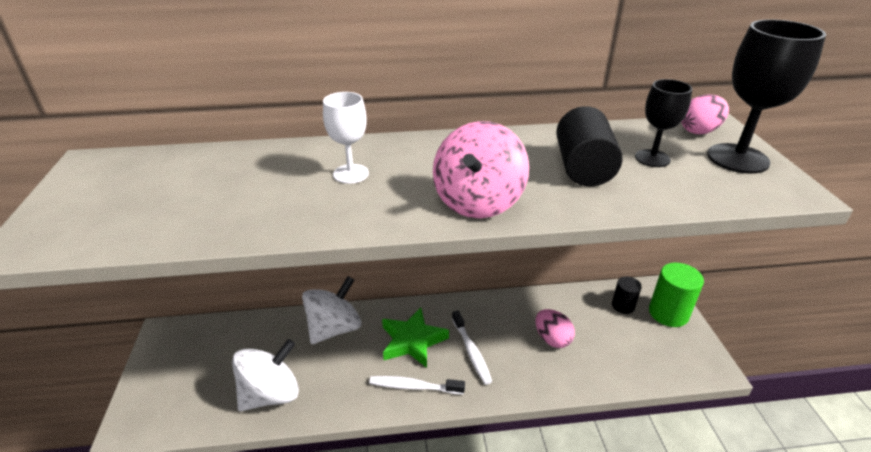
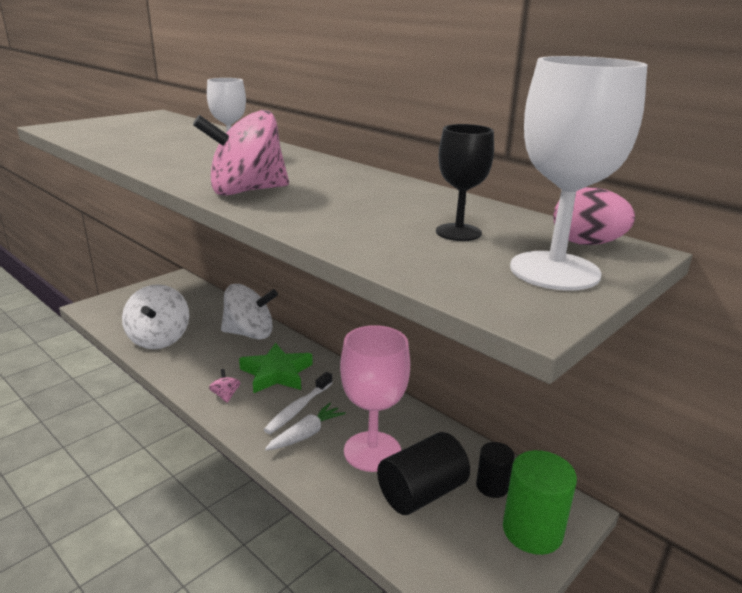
camera: 50 degrees right, 10 degrees down
white spinning top [232,339,299,411] -> white spinning top turned 75 degrees clockwise [122,284,189,349]
white toothbrush [369,376,465,394] -> pink spinning top [209,369,240,403]
pink egg [536,309,575,348] -> pink goblet [340,325,410,472]
black cylinder [556,106,623,186] -> black cylinder moved to [377,432,470,515]
black goblet [707,19,826,174] -> white goblet [510,56,647,291]
none -> white carrot [265,403,346,450]

